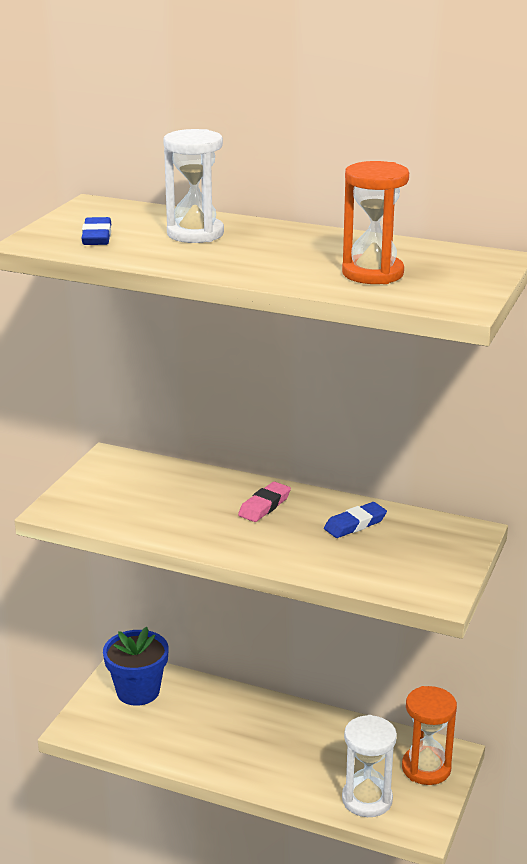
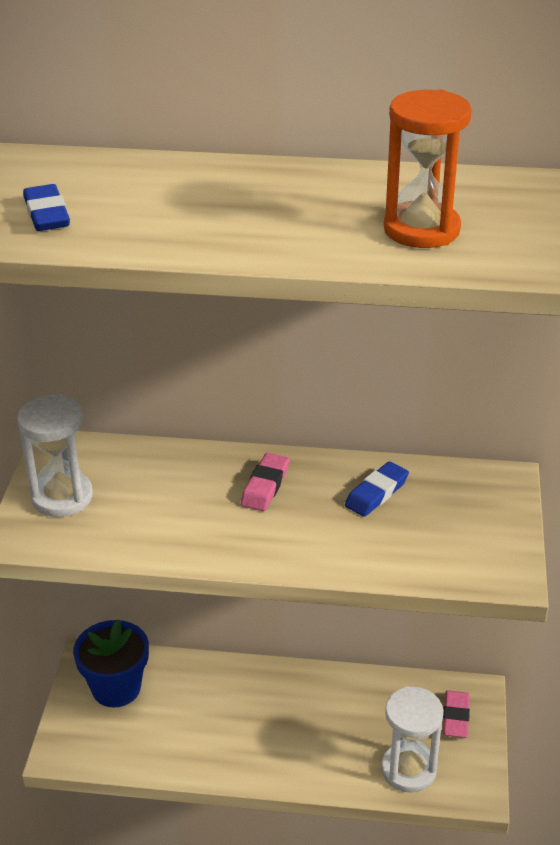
camera: 15 degrees left, 10 degrees up
white hourglass [163,129,224,243] -> white hourglass moved to [17,394,93,517]
orange hourglass [402,686,457,785] -> pink eraser [443,690,470,738]

